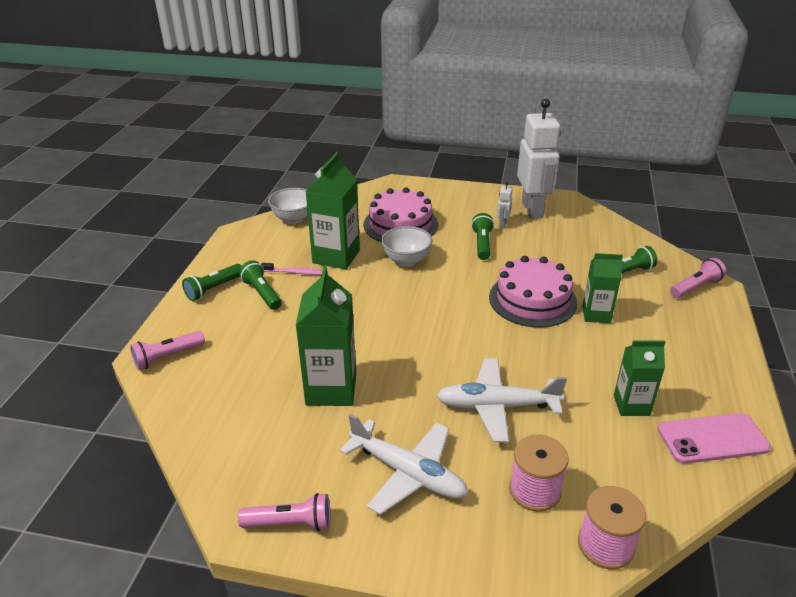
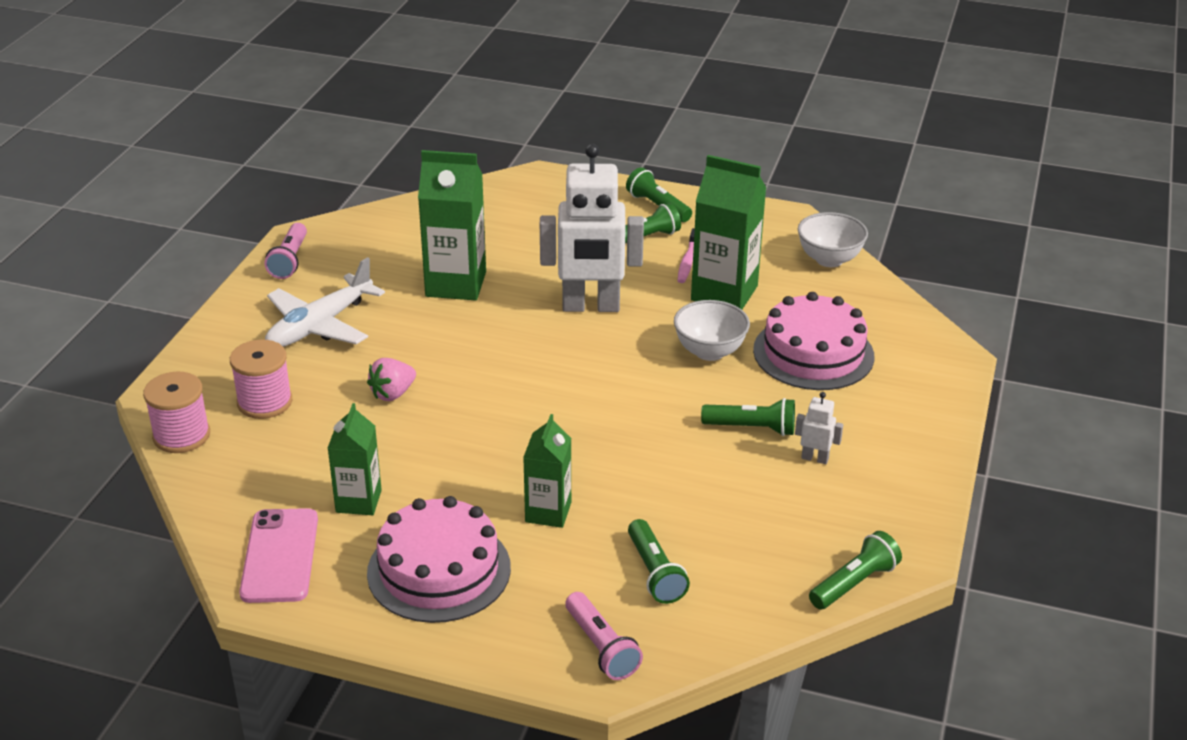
camera: 95 degrees right, 0 degrees up
pink flashlight [130,331,205,370] -> none
white plane [436,358,567,442] -> pink strawberry [367,358,416,401]
pink cake [489,256,577,327] -> pink cake moved to [367,496,511,623]
white robot [517,99,561,219] -> white robot moved to [540,144,644,312]
none -> green flashlight [809,531,902,610]

